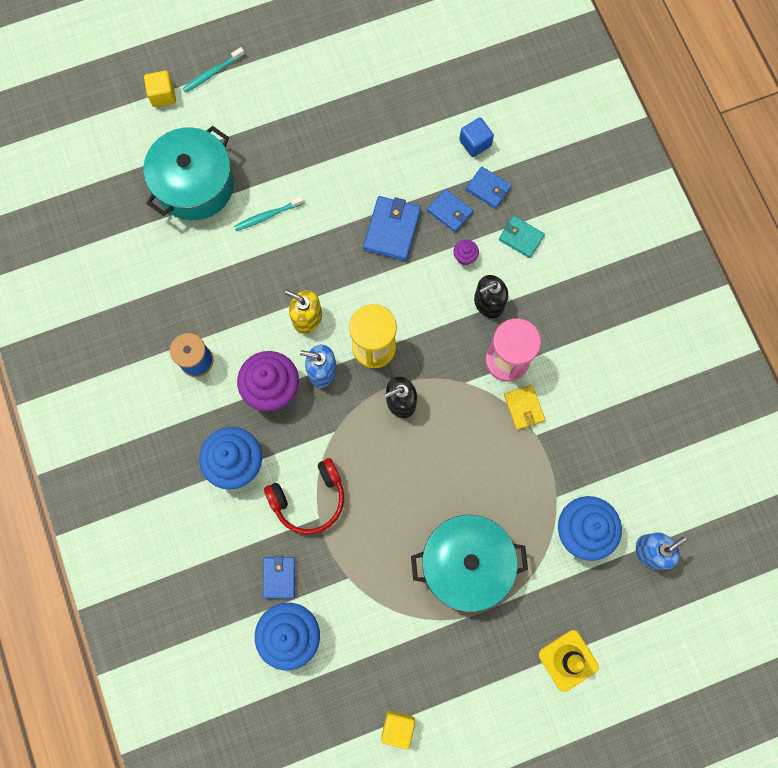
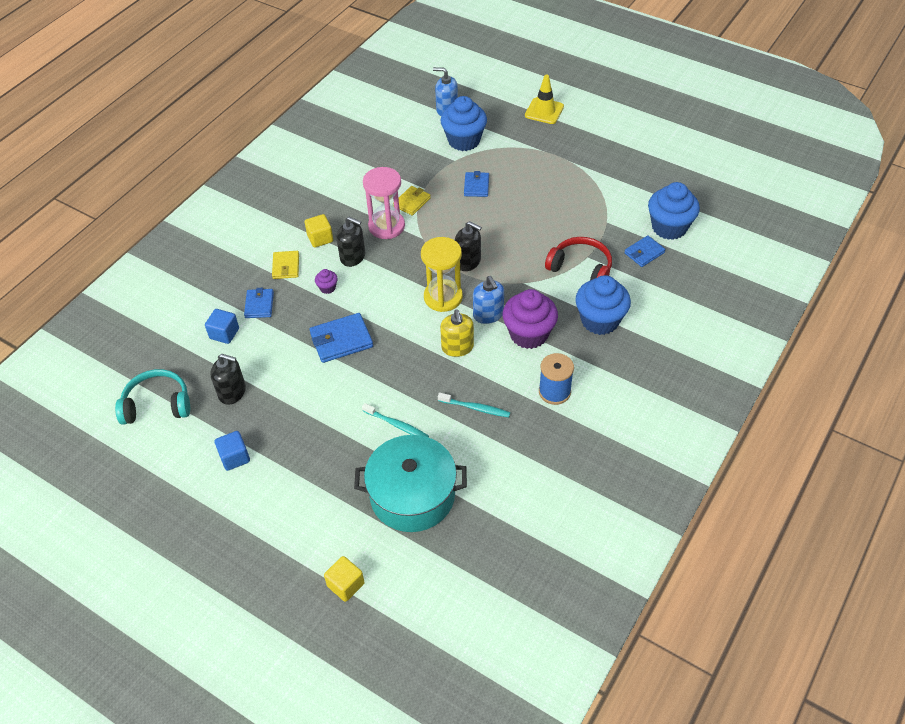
camera: 125 degrees left, 25 degrees down
turquoise toothbrush [183,47,245,93] -> turquoise toothbrush moved to [438,393,510,417]
yellow cube [381,711,415,749] -> yellow cube moved to [305,214,333,248]
turquoise pot [411,515,528,612] -> none
blue wallet [427,189,473,232] -> blue wallet moved to [464,171,489,197]
turquoise wallet [499,216,545,258] -> yellow wallet [272,251,299,279]
none -> turquoise headphones [115,369,190,425]
none -> black soap dispenser [210,354,246,405]
none -> blue cube [214,431,250,471]

